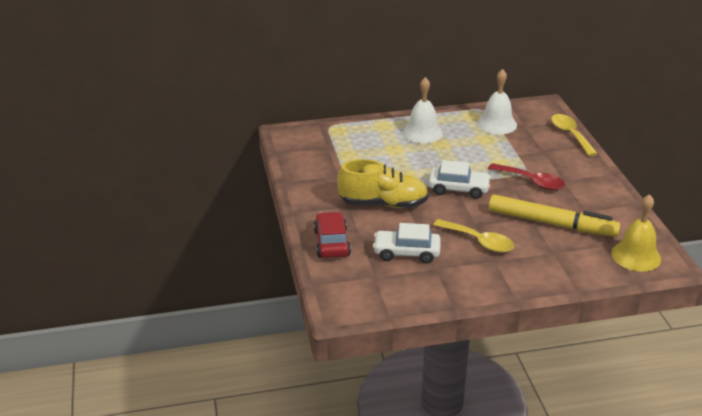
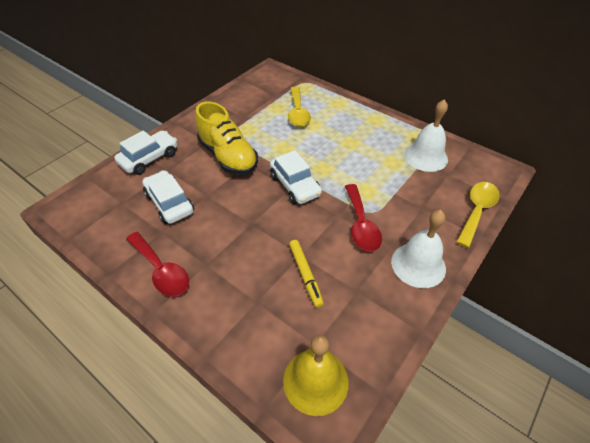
camera: 50 degrees right, 15 degrees up
red car [314,212,351,258] -> white car [114,130,177,175]
white bell [403,77,443,143] -> white bell moved to [391,210,446,288]
yellow spoon [433,219,514,253] -> yellow spoon moved to [288,87,311,127]
yellow marker [489,195,620,237] -> yellow marker [289,240,324,308], size x0.51
none -> red spoon [126,232,189,297]

